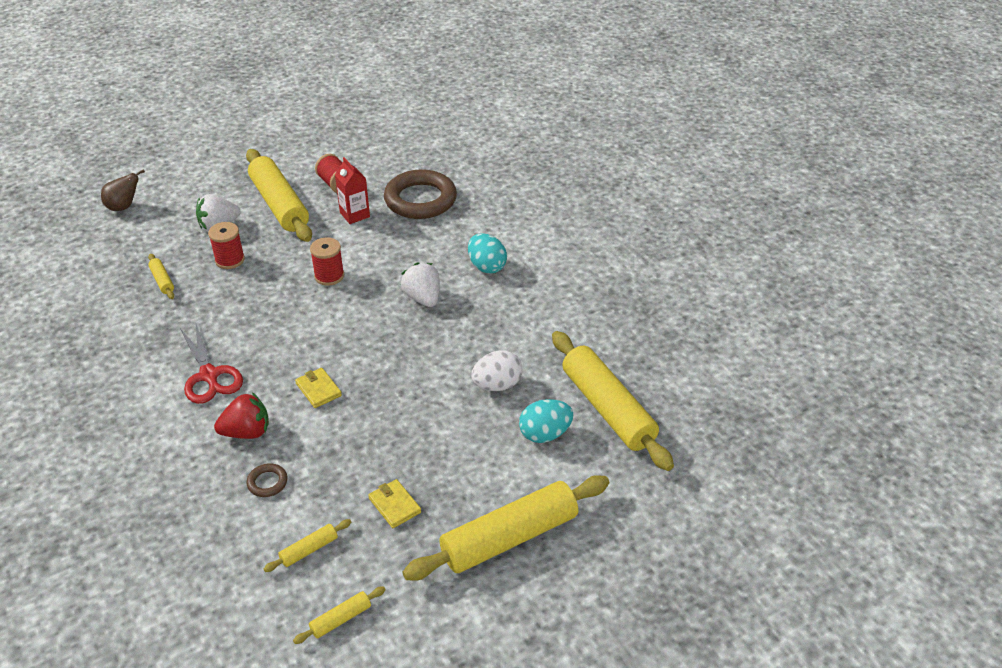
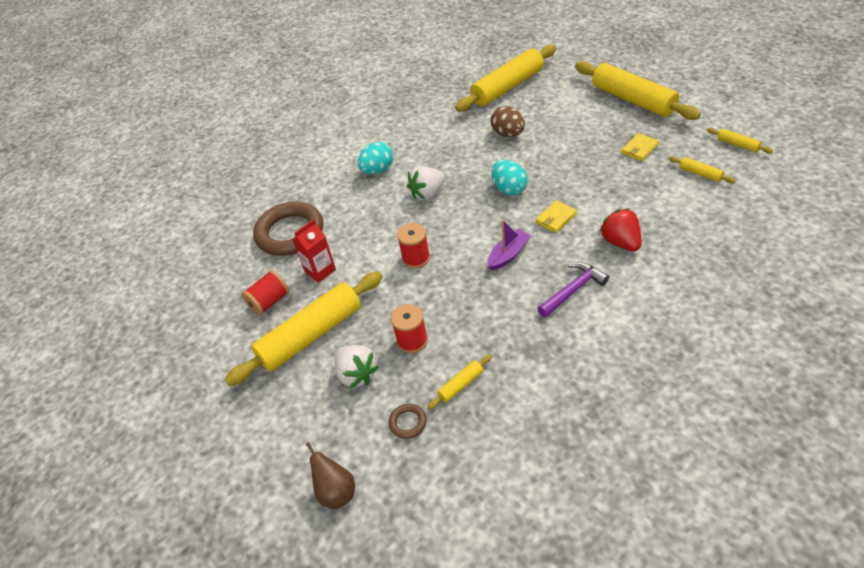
camera: 95 degrees left, 5 degrees up
red scissors [180,322,243,404] -> purple hammer [537,262,609,317]
brown ring [247,463,288,497] -> brown ring moved to [389,404,427,439]
white egg [471,350,522,391] -> brown egg [490,106,525,137]
turquoise egg [519,399,574,443] -> turquoise egg moved to [491,160,528,196]
none -> purple boat [487,220,531,271]

